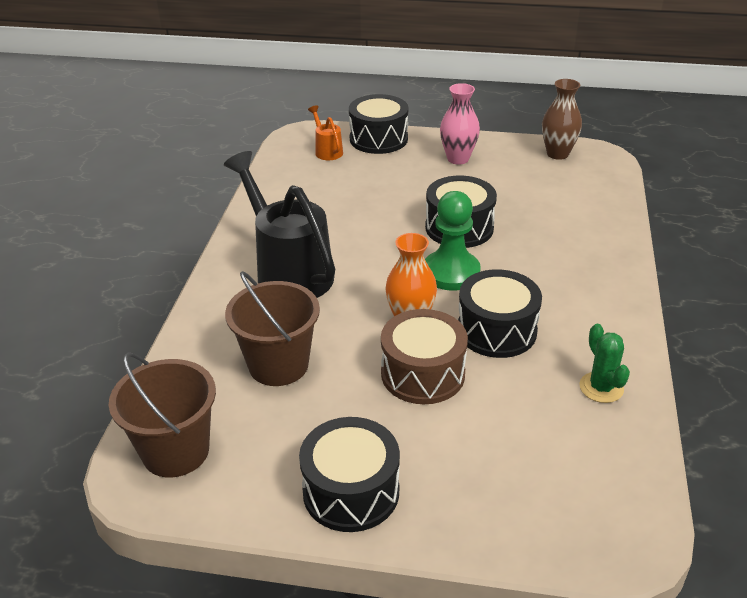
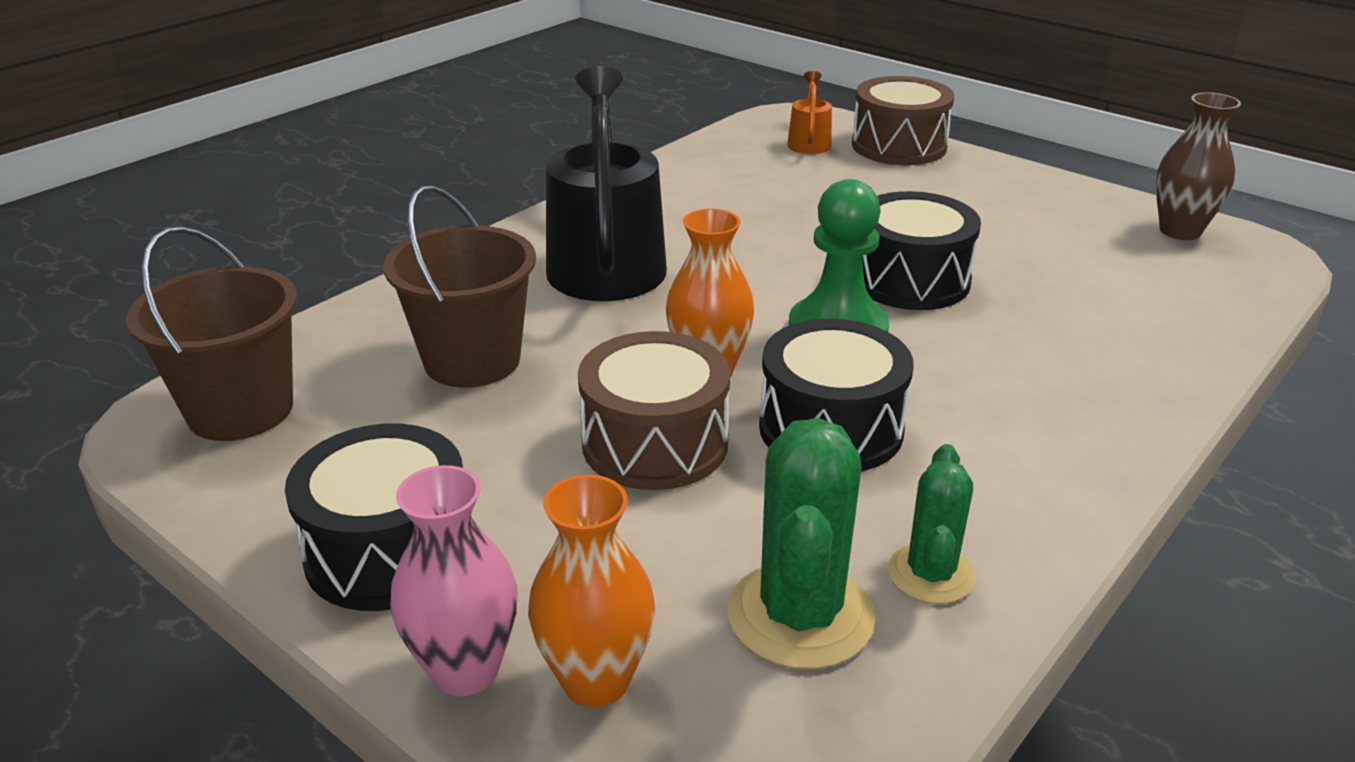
camera: 30 degrees right, 5 degrees down
black drum [349,94,408,154] -> brown drum [852,76,954,165]
pink vase [440,83,480,165] -> pink vase moved to [390,465,518,696]
none -> orange vase [528,475,655,708]
none -> green cactus [728,418,875,669]

